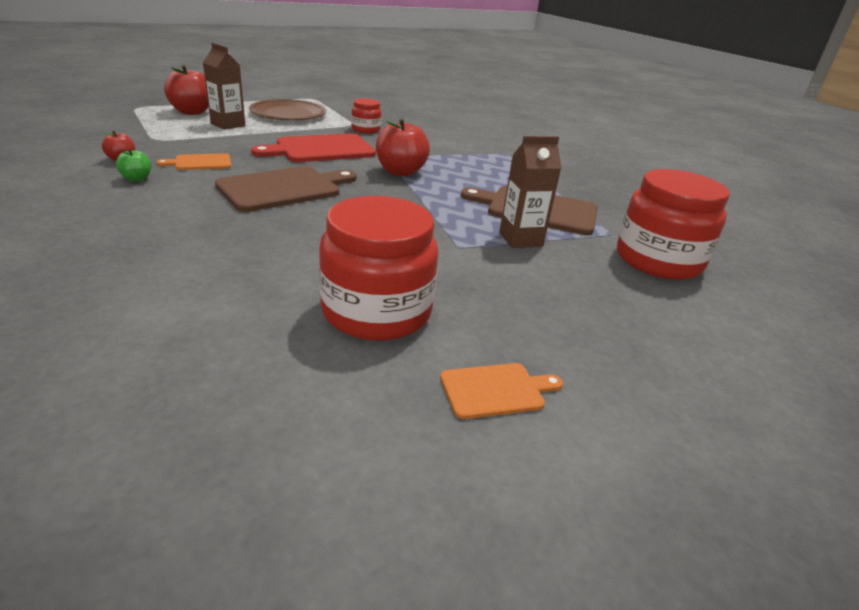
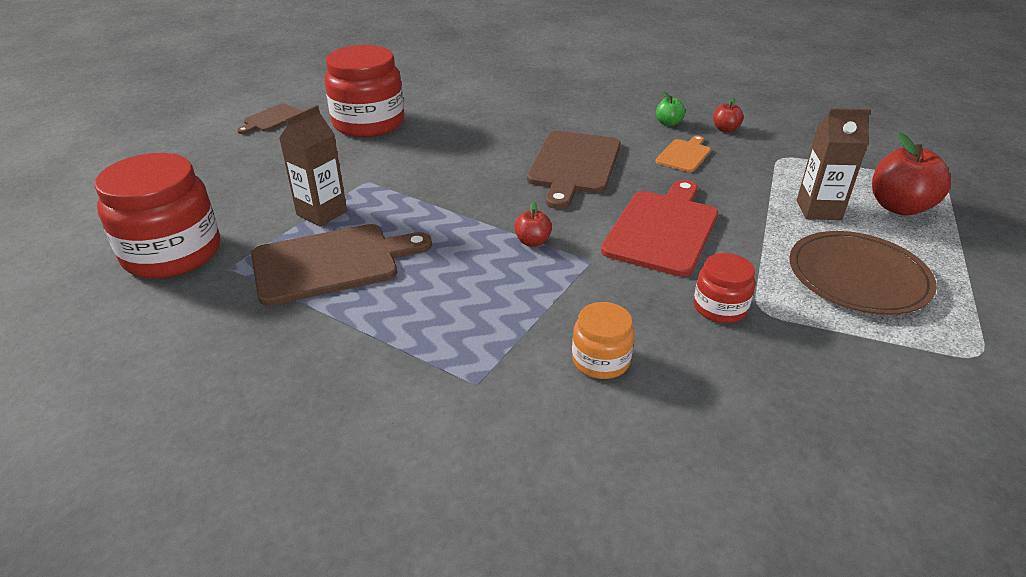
camera: 145 degrees right, 5 degrees up
red apple [376,118,430,176] -> red apple [514,202,552,247], size x0.51
orange cutting board [440,363,563,419] -> brown cutting board [237,104,302,134]
none -> orange jar [572,302,635,379]

